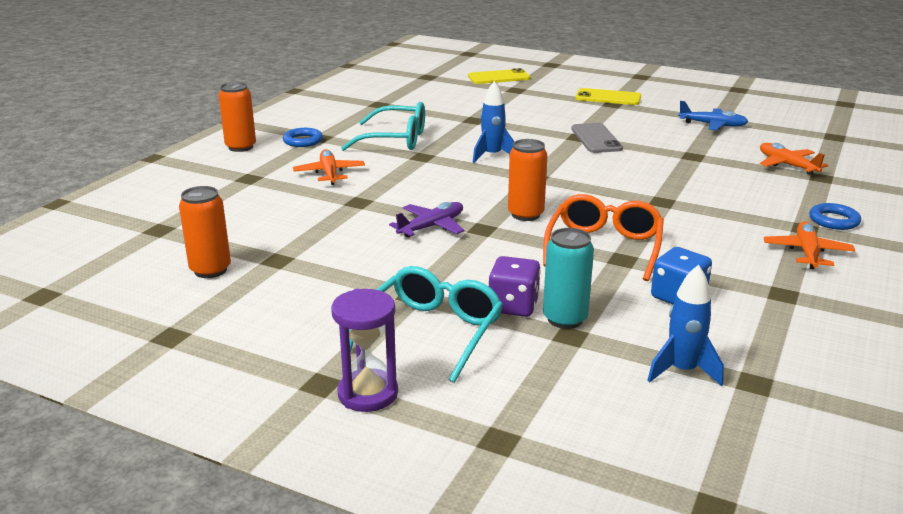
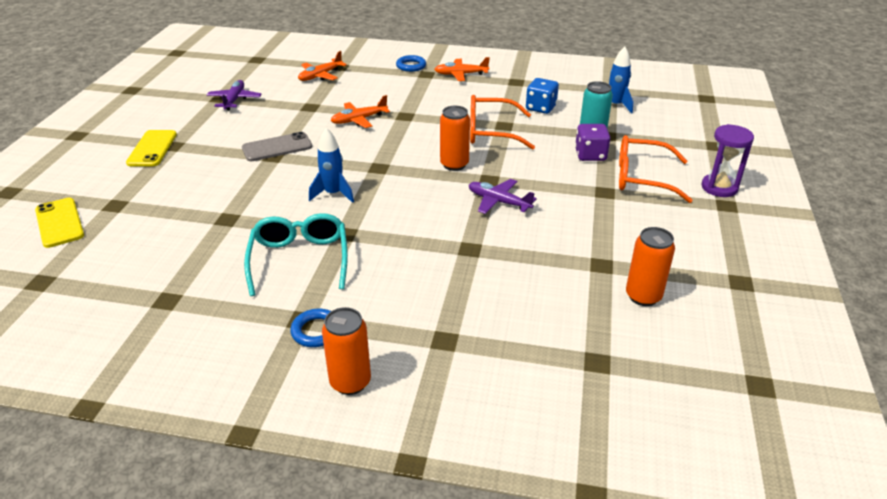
camera: 105 degrees left, 10 degrees up
orange plane [293,149,365,185] -> orange plane moved to [331,95,390,128]
turquoise glasses [350,266,503,383] -> orange glasses [619,135,693,203]
blue plane [678,101,748,130] -> purple plane [207,80,261,110]

